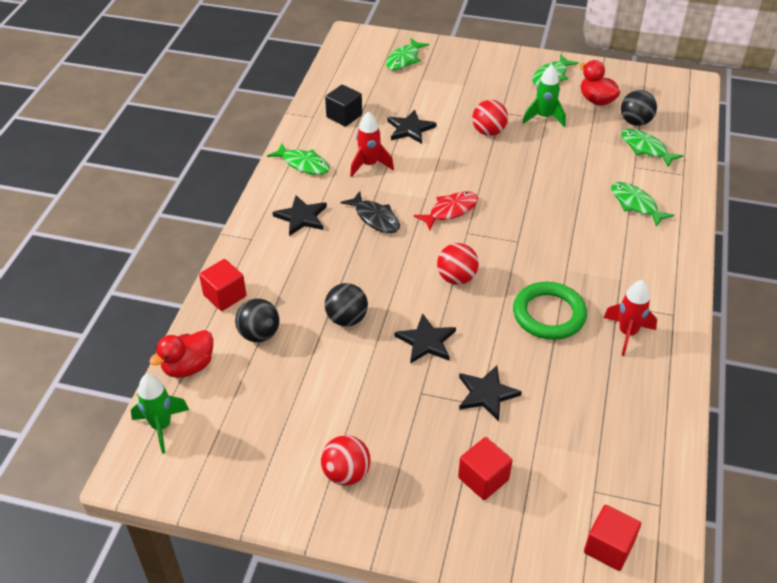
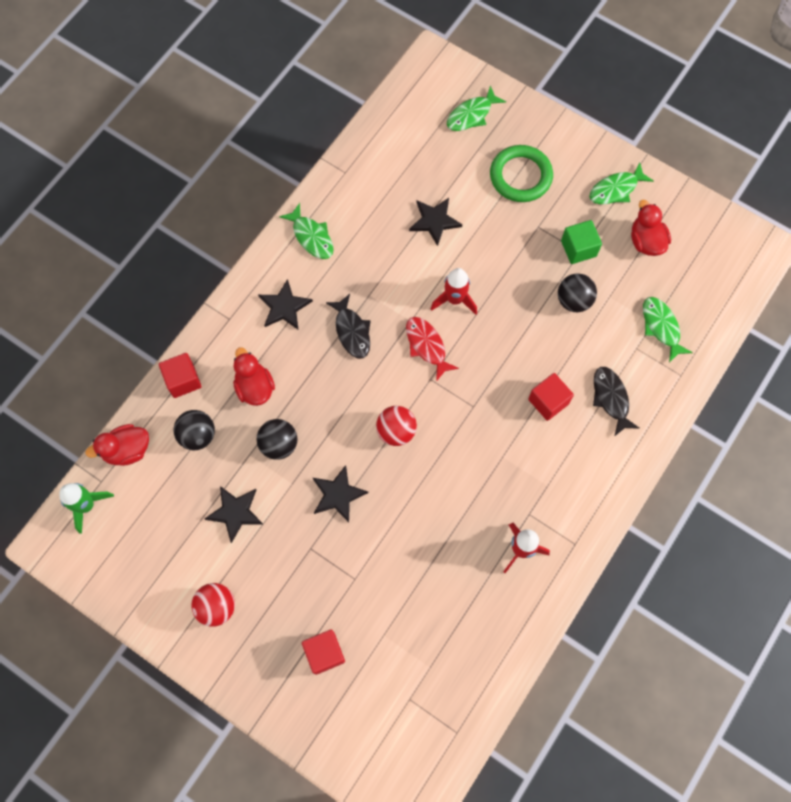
camera: 20 degrees right, 25 degrees up
black cube [325,85,362,127] -> none
red rocket [350,111,394,177] -> red rocket moved to [431,268,477,315]
red fish [414,191,479,230] -> red fish turned 105 degrees counterclockwise [406,317,459,382]
black star [459,366,522,421] -> black star moved to [204,486,263,543]
red ball [472,100,508,136] -> none
green ring [513,282,587,340] -> green ring moved to [490,145,553,202]
green rocket [523,65,566,127] -> green cube [561,220,602,264]
red cube [584,505,641,571] -> red cube moved to [528,373,574,421]
green fish [611,182,675,227] -> black fish [593,367,640,436]
black ball [621,90,657,126] -> black ball moved to [558,274,597,312]
none -> red duck [233,347,275,406]

